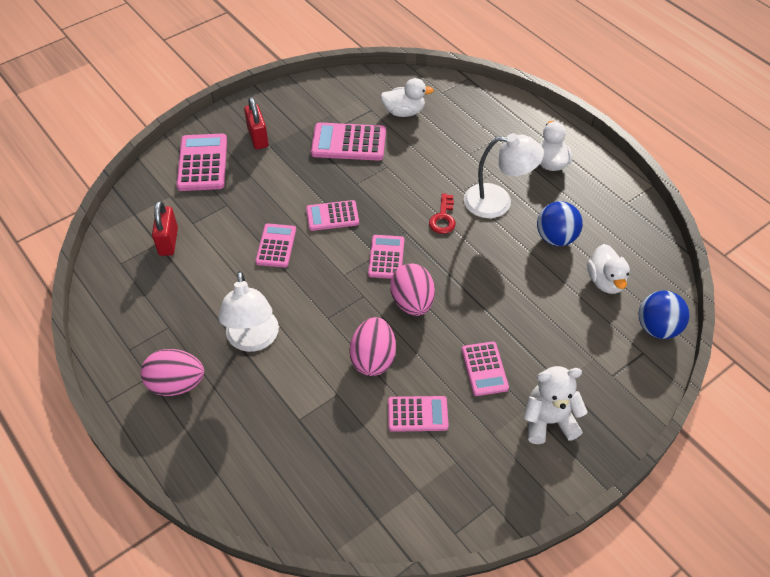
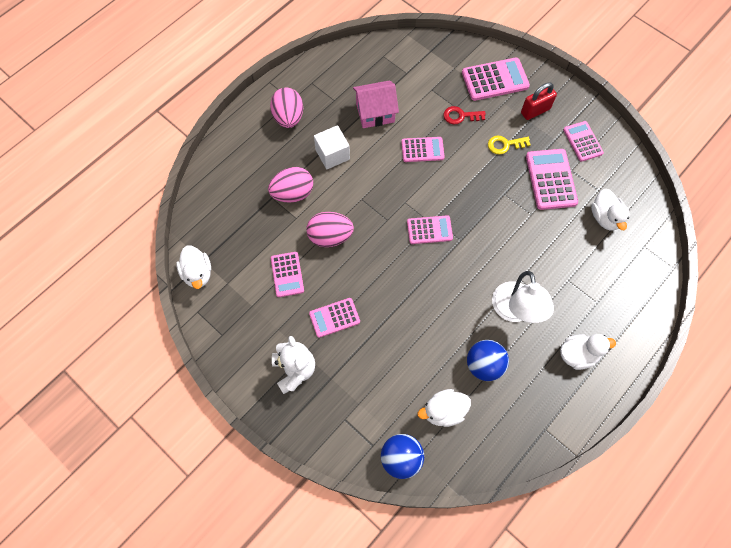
camera: 80 degrees right, 15 degrees up
red padlock [152,201,178,256] -> none
white lamp [218,271,279,352] -> white cube [314,125,350,169]
pink calculator [306,200,359,231] -> pink calculator moved to [563,121,604,162]
pink egg [390,264,435,316] -> pink egg moved to [268,167,313,202]
red key [429,193,456,234] -> red key moved to [443,106,486,125]
none -> white duck [176,245,211,289]
none -> pink house [353,80,399,128]
none -> yellow key [488,135,531,155]

